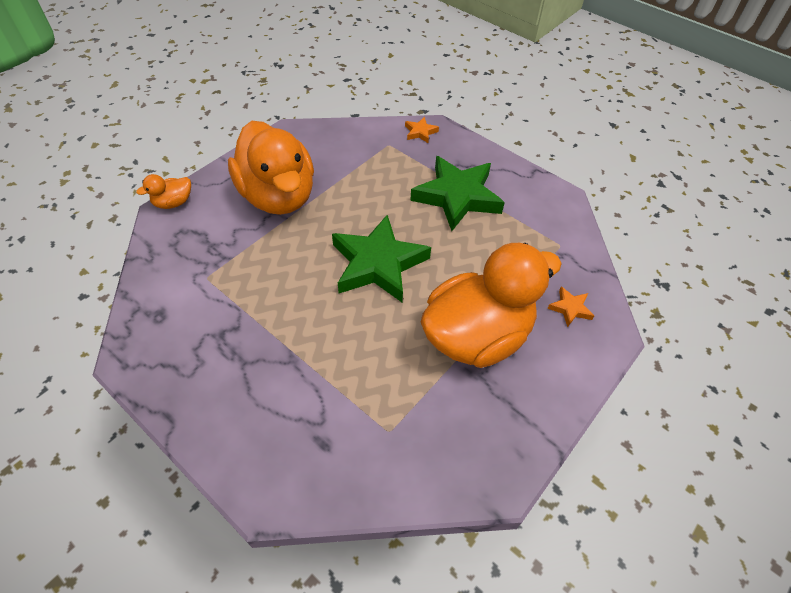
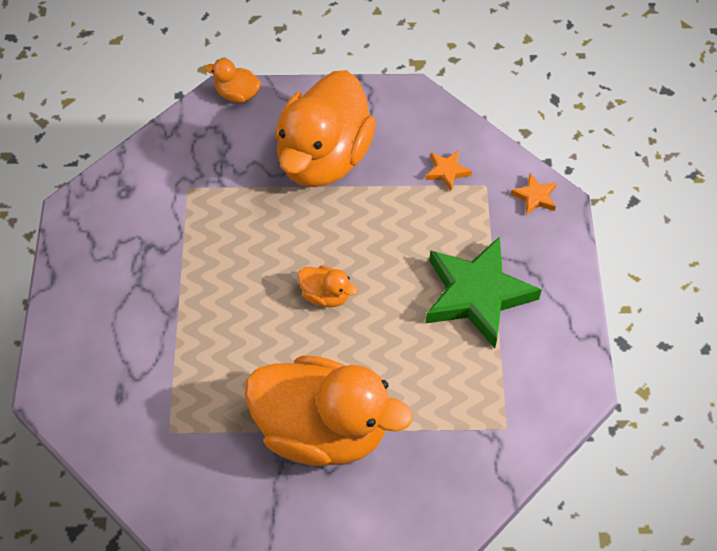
camera: 50 degrees right, 5 degrees up
green star [332,215,431,302] -> orange duck [298,266,357,307]
orange star [547,287,594,327] -> orange star moved to [425,150,472,191]

